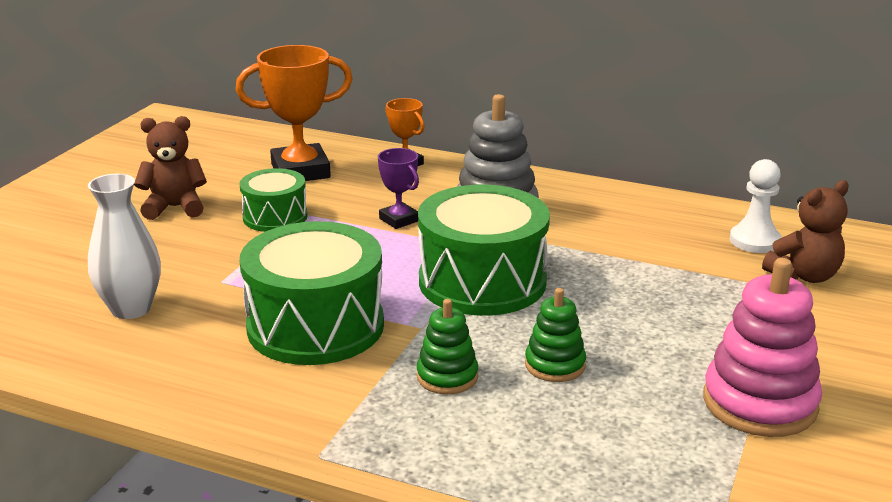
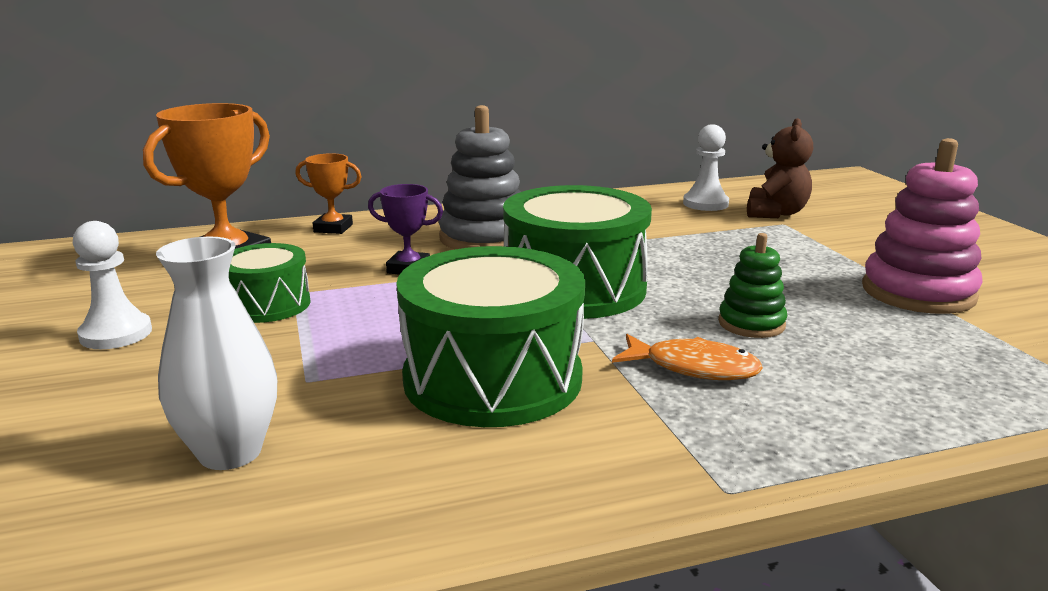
camera: 40 degrees left, 5 degrees down
brown teddy bear [134,116,207,220] -> white pawn [73,221,152,349]
green stacking toy [417,299,478,394] -> orange fish [612,334,763,380]

